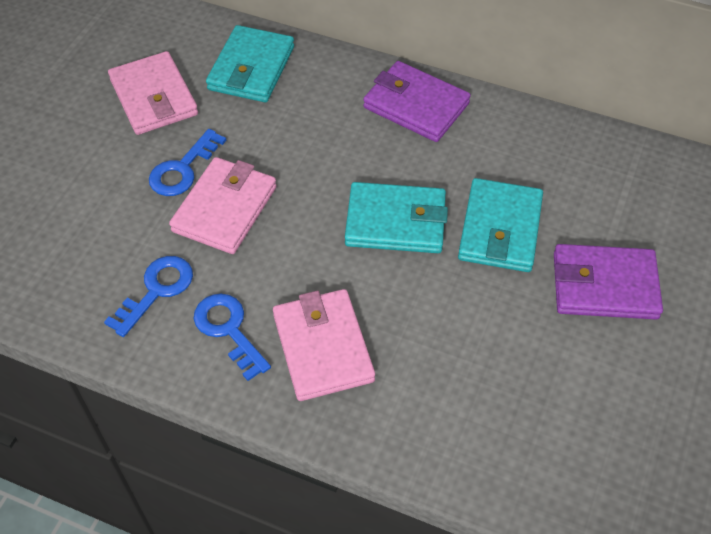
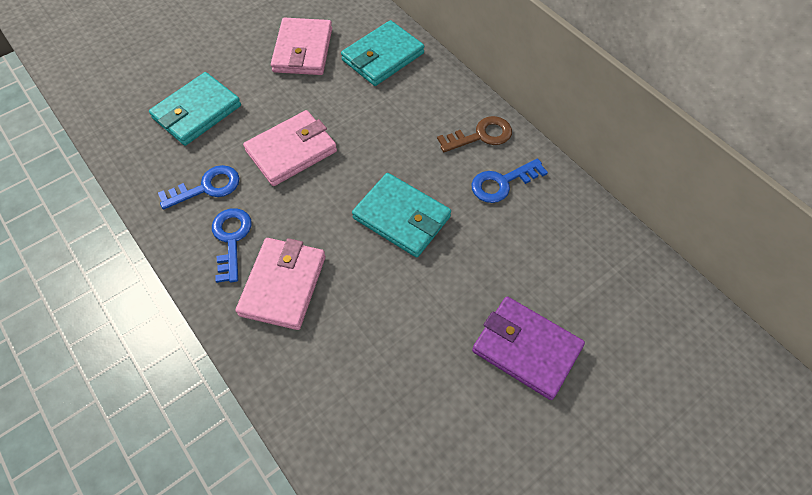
camera: 30 degrees right, 5 degrees up
blue key [149,129,227,196] -> blue key moved to [471,158,548,203]
purple wallet [363,61,471,142] -> brown key [437,116,512,152]
turquoise wallet [458,178,543,272] -> turquoise wallet moved to [149,72,241,146]

